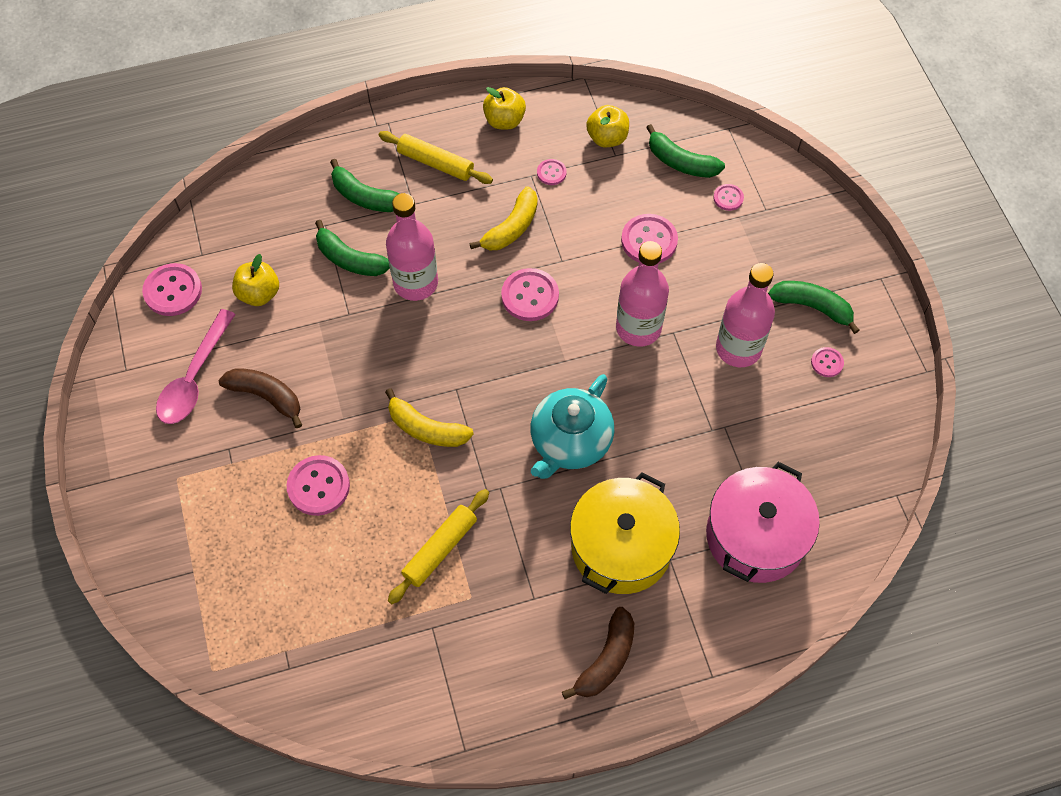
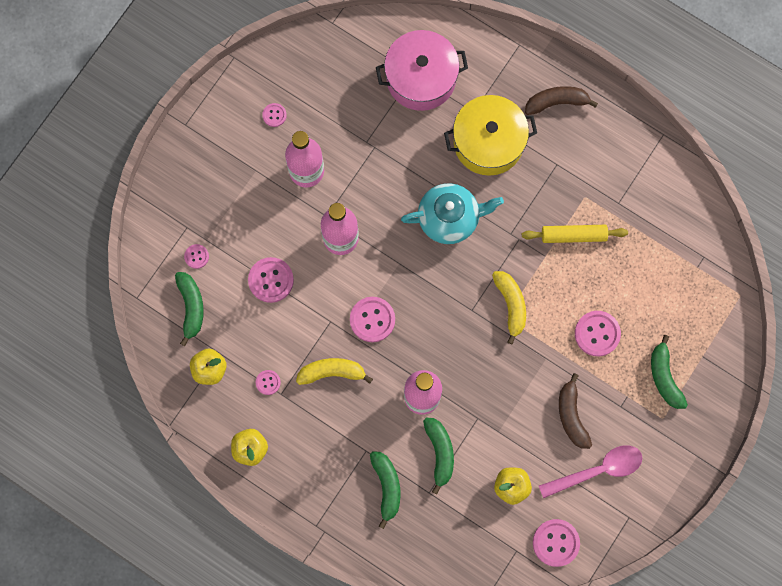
camera: 130 degrees left, 15 degrees up
yellow rolling pin [379,131,493,184] -> none
green banana [768,281,860,334] -> green banana moved to [651,335,688,409]

